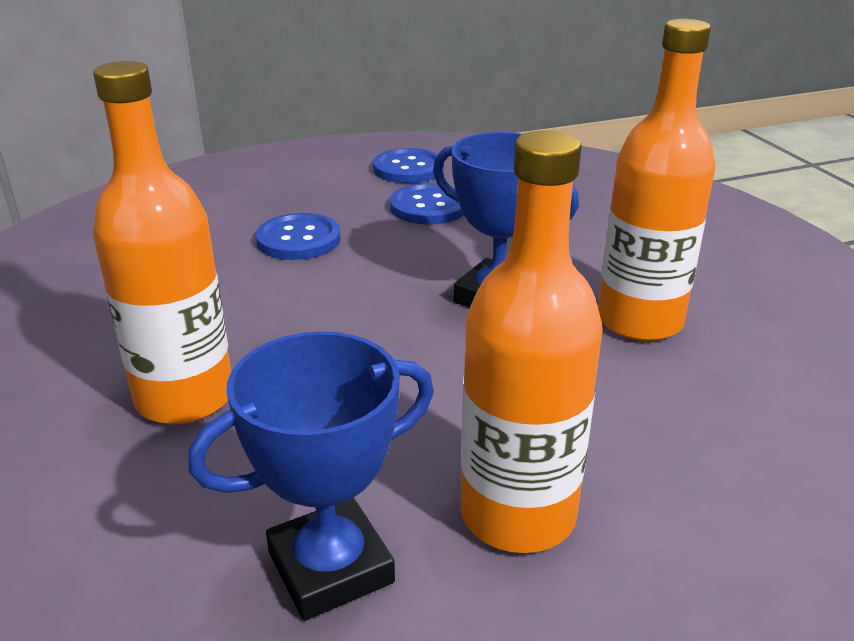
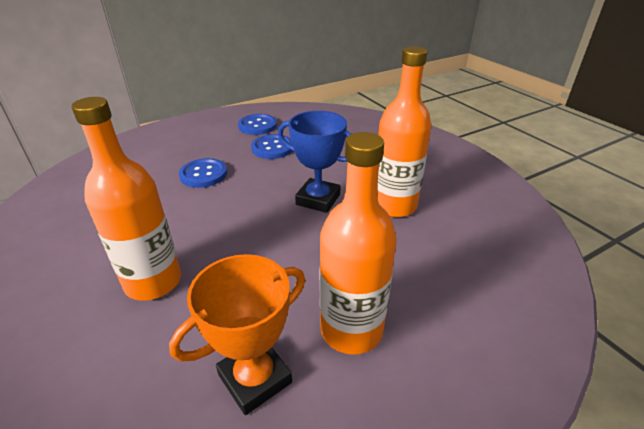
camera: 10 degrees left, 5 degrees up
blue trophy [188,331,434,621] -> orange trophy [169,254,305,415]

